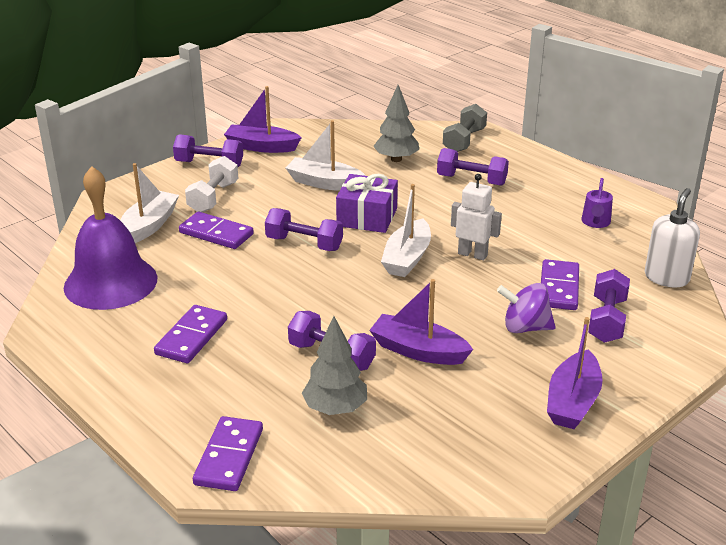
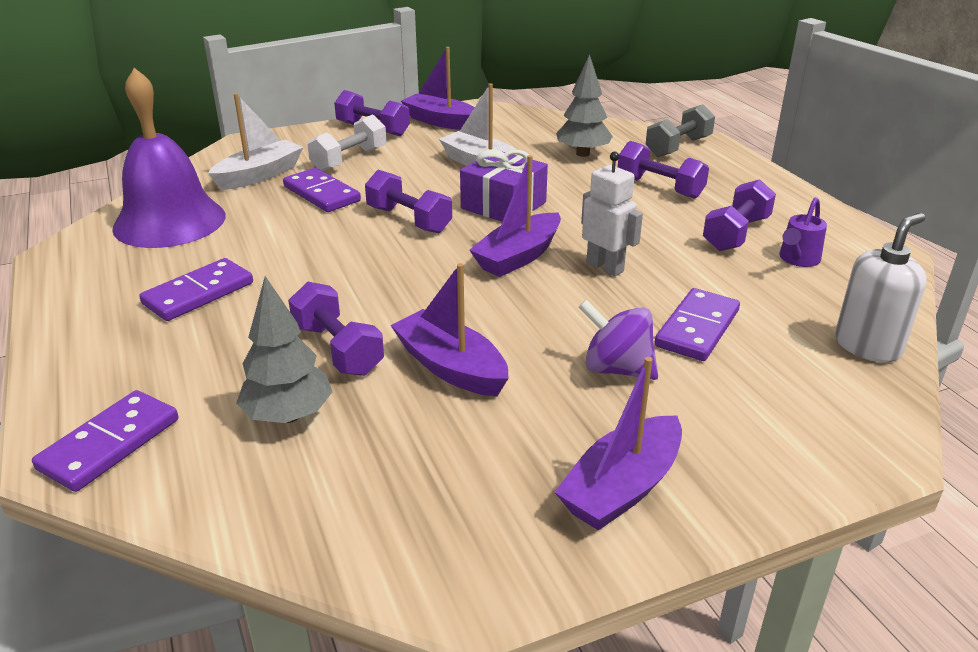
camera: 20 degrees right, 0 degrees up
white boat [381,184,431,277] -> purple boat [469,155,561,277]
purple dumbbell [588,269,630,343] -> purple dumbbell moved to [703,179,776,251]

